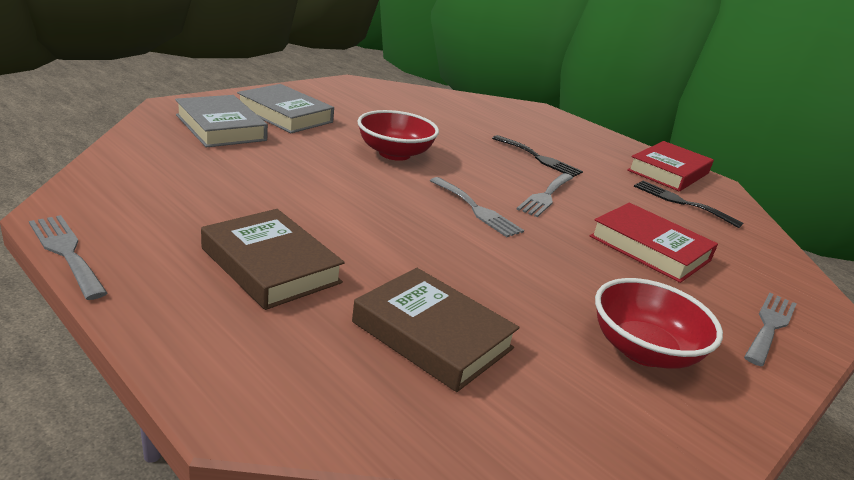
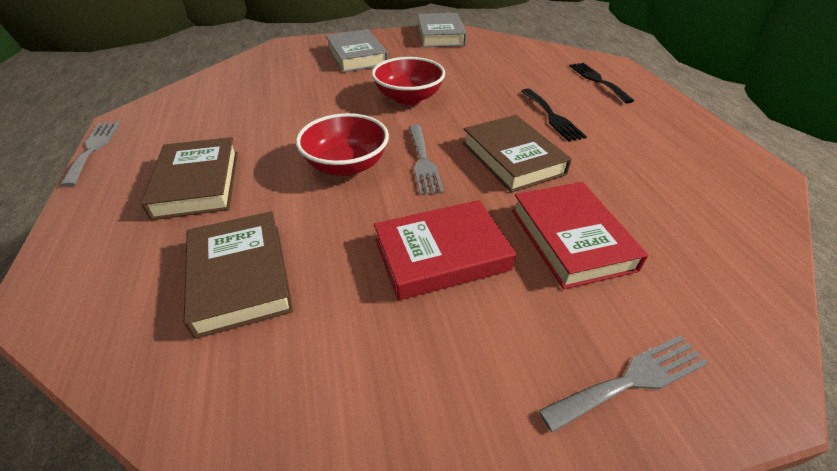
camera: 35 degrees right, 15 degrees up
grey book [175,95,268,147] -> grey book moved to [417,13,467,47]
grey fork [516,173,573,217] -> brown book [462,115,572,193]
red bowl [595,278,723,369] -> red bowl moved to [296,113,389,176]
red book [627,141,714,192] -> red book moved to [374,200,516,300]
black fork [634,181,743,228] -> black fork moved to [569,63,634,104]

